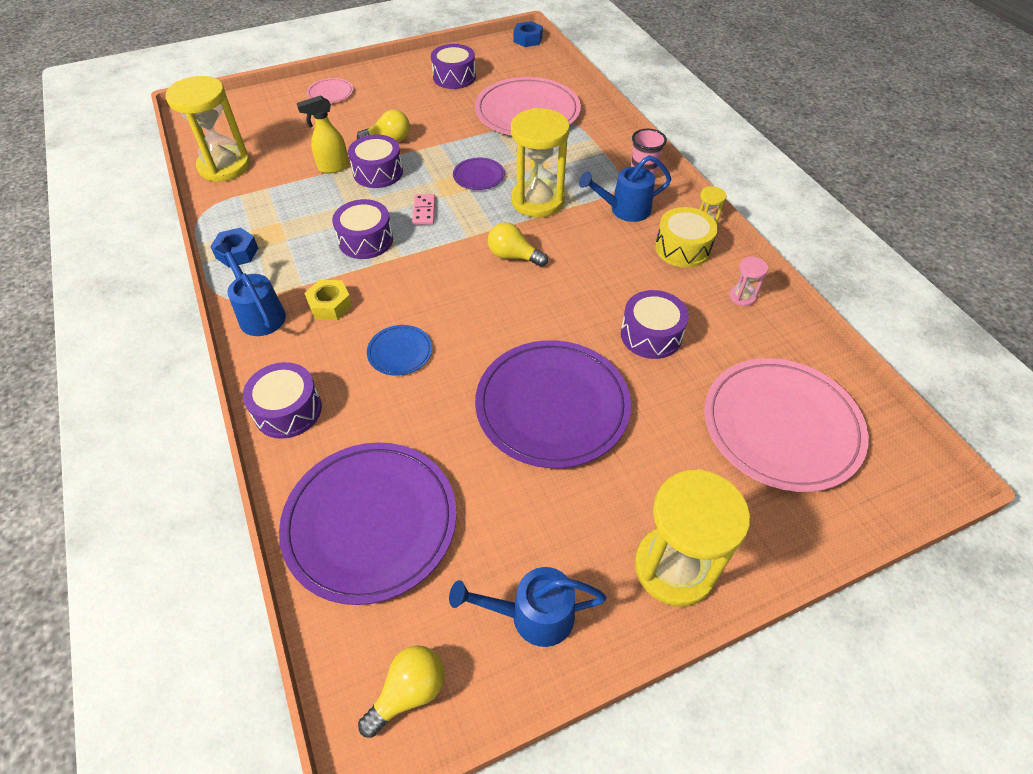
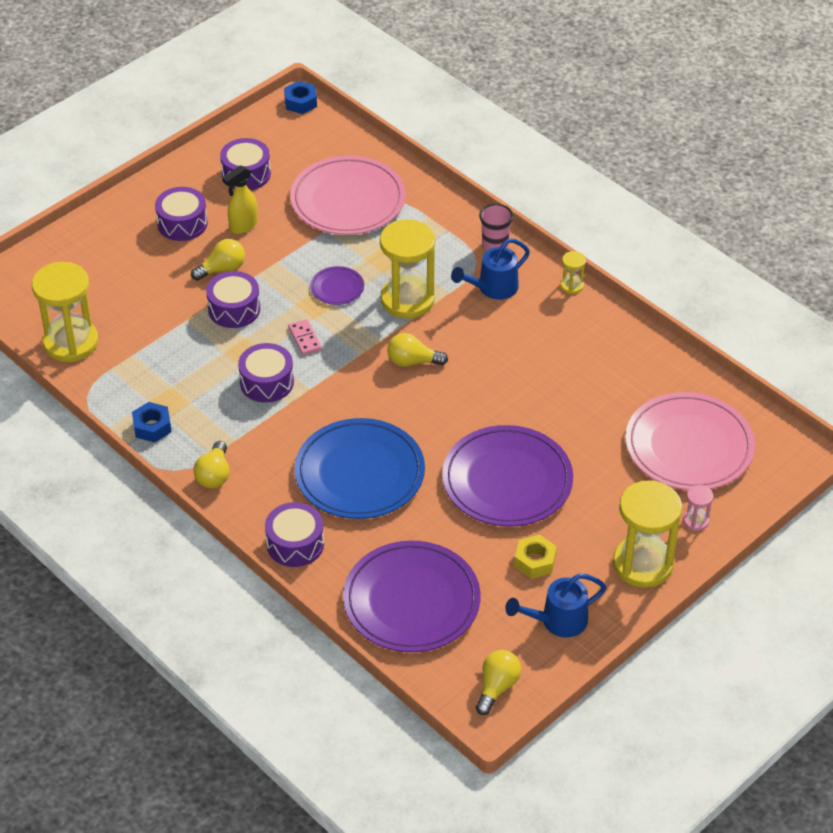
camera: 20 degrees left, 5 degrees down
blue watering can [215,241,286,336] -> yellow light bulb [193,441,229,488]
yellow spray bottle [297,95,349,173] -> yellow spray bottle moved to [222,165,258,234]
yellow nut [304,280,352,320] -> yellow nut moved to [514,535,557,579]
pink plate [307,78,353,103] -> none
blue plate [367,325,432,376] -> blue plate [294,418,425,519], size x2.22
purple drum [621,290,689,359] -> purple drum moved to [155,187,208,241]
yellow drum [655,207,718,268] -> none
pink hourglass [729,256,768,306] -> pink hourglass moved to [683,485,713,531]

